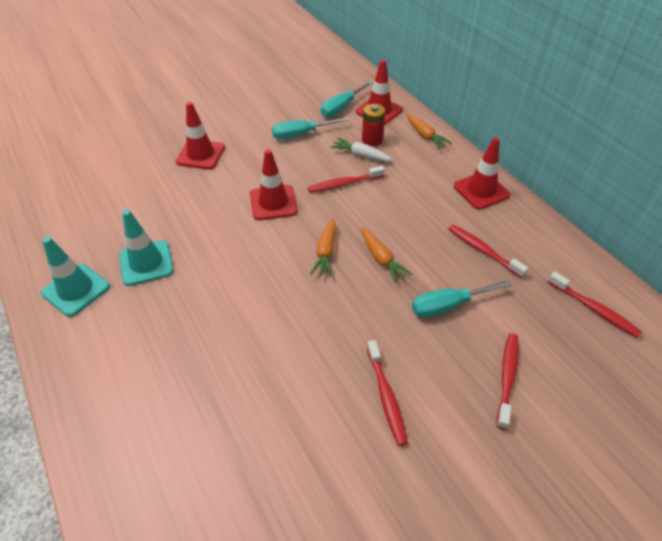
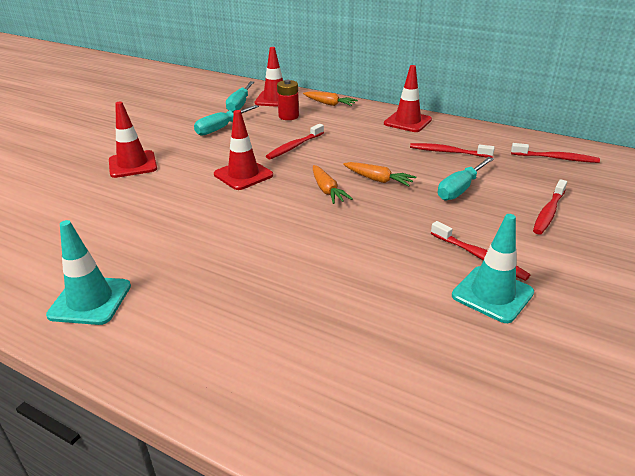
camera: 30 degrees left, 15 degrees down
turquoise traffic cone [119,210,174,286] -> turquoise traffic cone moved to [452,214,534,323]
white carrot [330,137,394,162] -> none
red toothbrush [497,334,519,430] -> red toothbrush turned 135 degrees counterclockwise [533,179,567,234]

